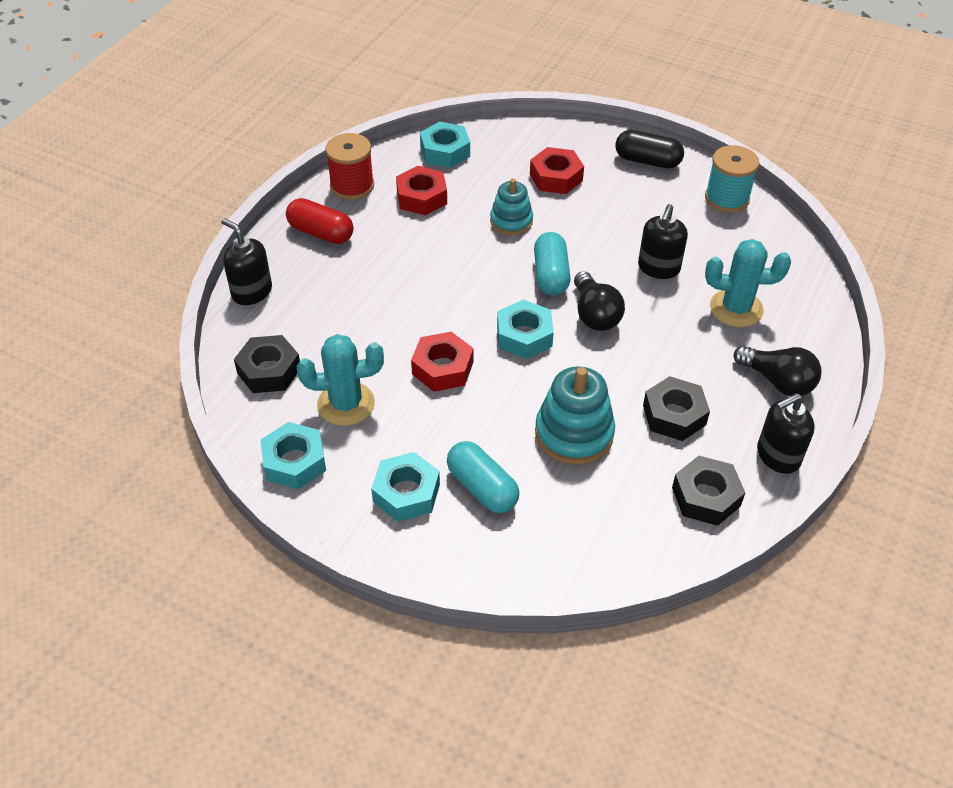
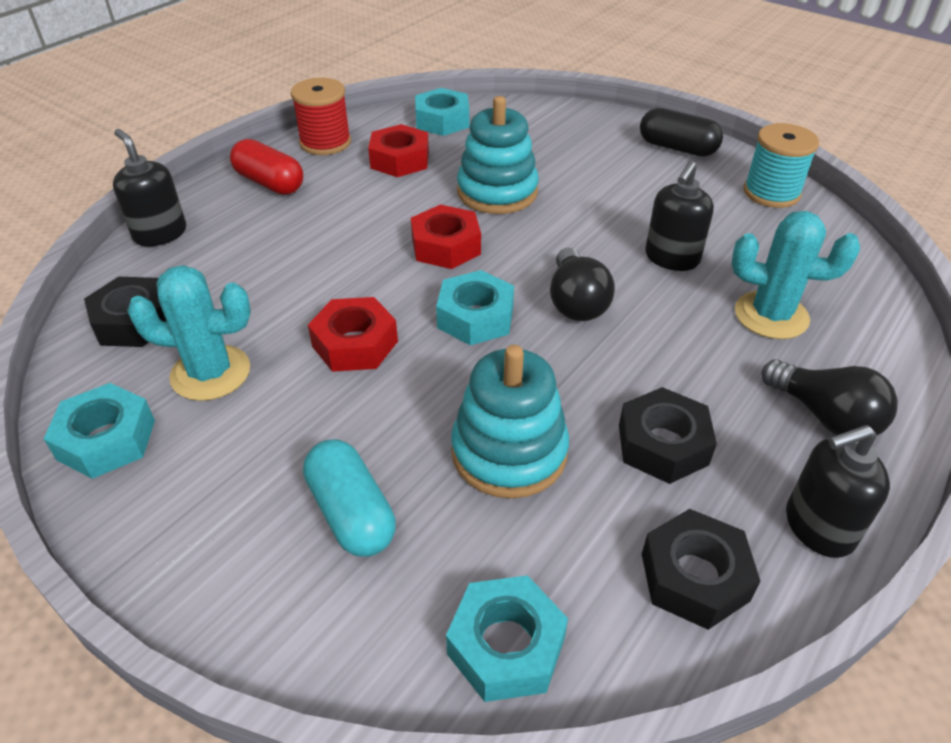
camera: 10 degrees right, 5 degrees down
turquoise nut [371,452,440,522] -> turquoise nut moved to [446,575,568,702]
turquoise stacking toy [490,179,533,235] -> turquoise stacking toy [457,96,539,214], size x1.55
red nut [530,147,584,194] -> red nut moved to [411,204,481,269]
turquoise capsule [534,232,571,295] -> none

